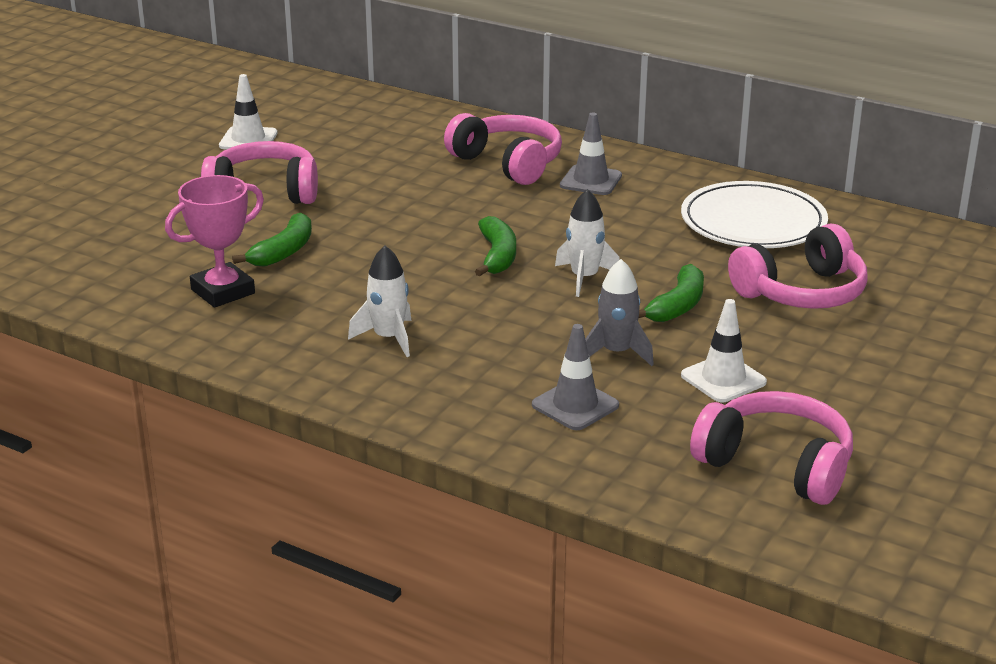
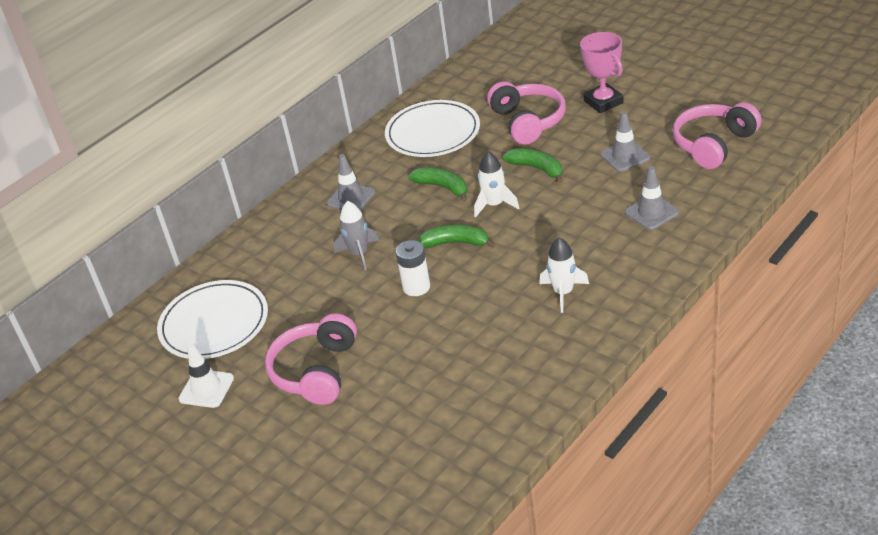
camera: 75 degrees left, 10 degrees up
pink trophy [165,175,264,308] -> pink trophy moved to [580,32,624,113]
green banana [232,213,312,267] -> green banana moved to [408,168,467,202]
pink headphones [444,113,562,185] -> none
grey rocket [585,259,654,366] -> grey rocket moved to [334,201,379,270]
white traffic cone [681,299,767,402] -> grey traffic cone [600,111,650,172]
none -> white plate [157,280,268,359]
none -> white battery [395,240,430,296]

